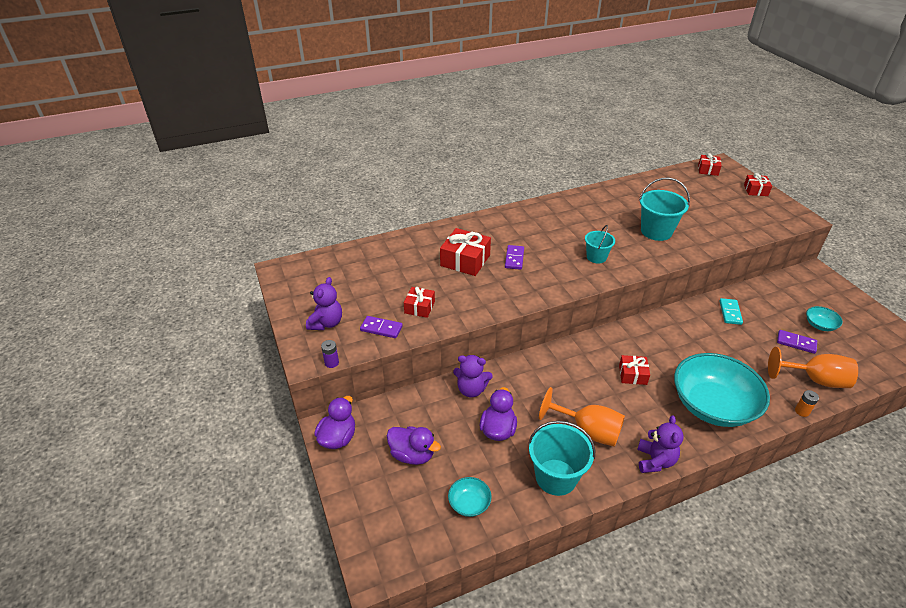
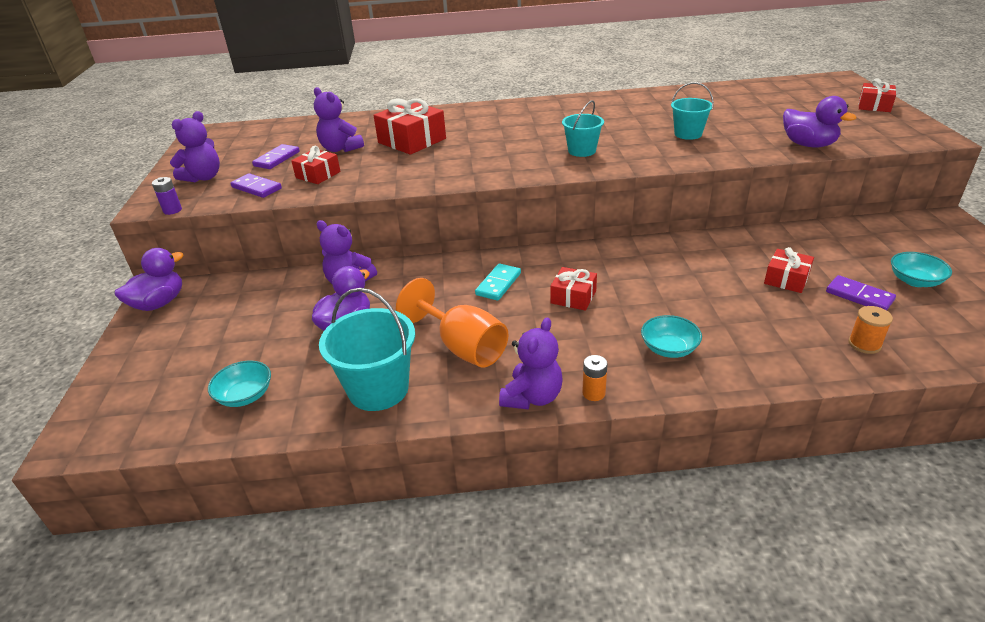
camera: 20 degrees right, 5 degrees down
purple duck [387,426,441,465] -> purple duck moved to [783,96,856,147]
purple domino [505,245,524,270] -> purple domino moved to [252,144,300,169]
turquoise bucket [639,178,690,241] -> turquoise bucket [671,82,714,140], size x0.61
turquoise bowl [674,353,770,427] -> turquoise bowl [641,315,702,358], size x0.42
red gift [698,153,722,176] -> red gift moved to [764,247,814,293]
turquoise domino [719,298,743,325] -> turquoise domino moved to [475,263,521,301]
orange goblet [768,347,858,388] -> orange spool [848,306,893,354]
orange battery [795,390,819,417] -> orange battery moved to [582,355,608,401]
none -> purple teddy bear [314,87,364,152]

